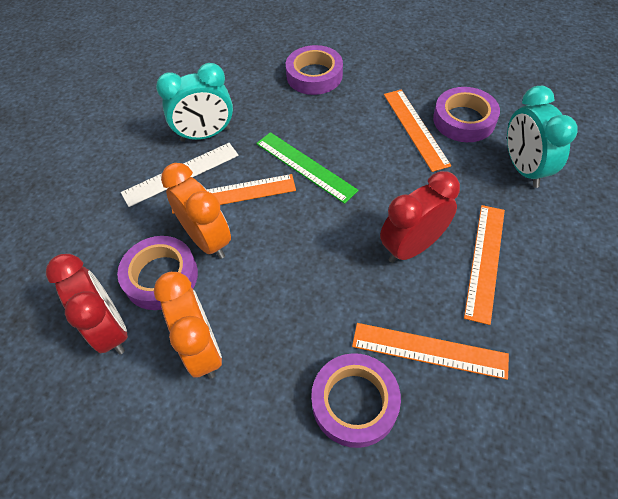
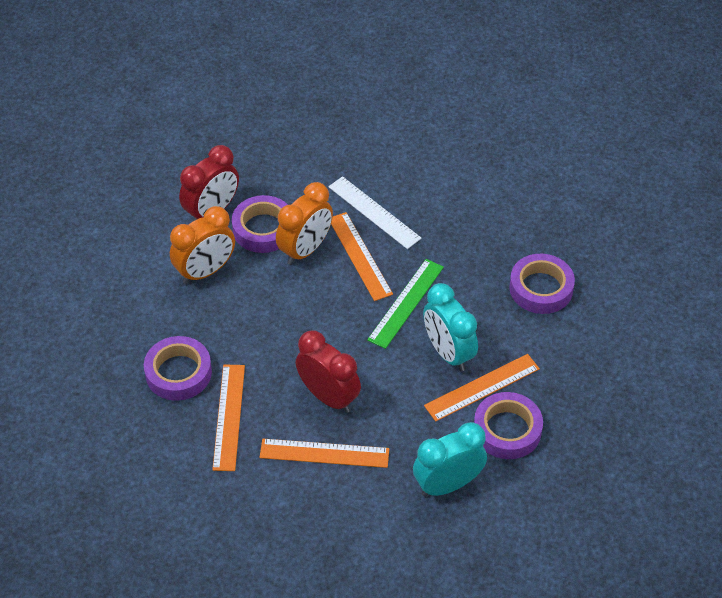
camera: 75 degrees right, 5 degrees down
turquoise clock [156,63,233,142] -> turquoise clock moved to [423,283,478,372]

